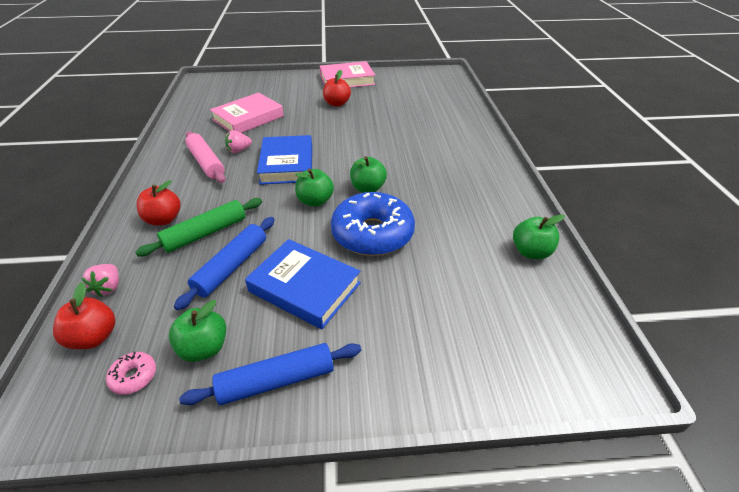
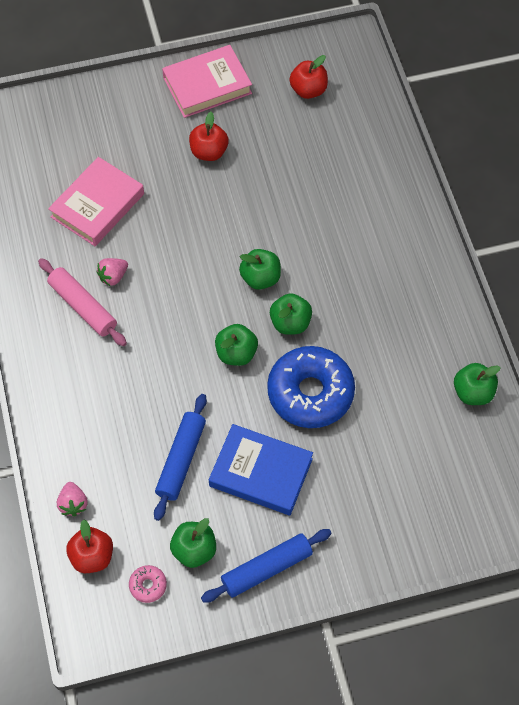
camera: 10 degrees left, 20 degrees up
green rolling pin [135,198,262,256] -> none
red apple [136,180,181,226] -> red apple moved to [289,55,328,99]
blue book [257,135,312,185] -> none
none -> green apple [239,249,281,290]

